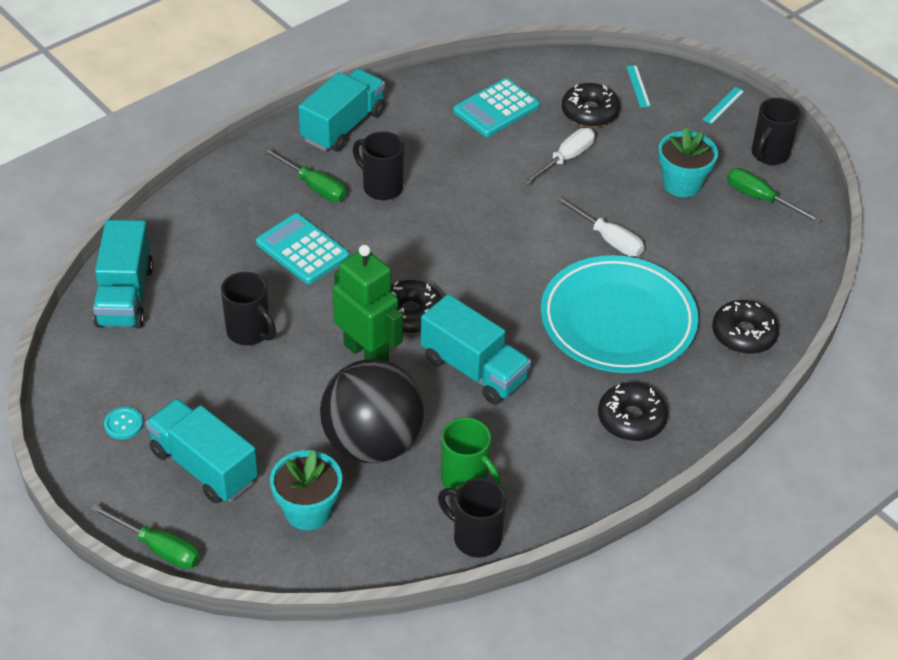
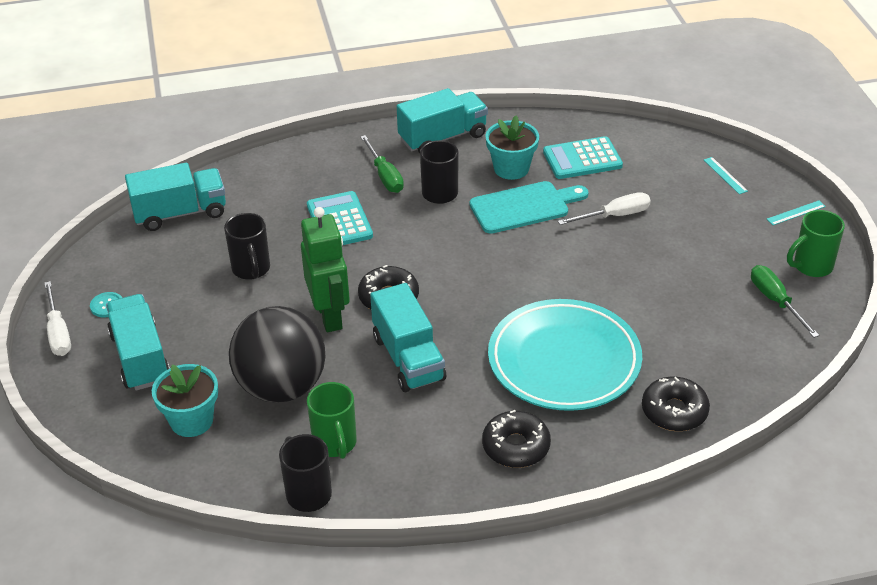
camera: 30 degrees right, 5 degrees down
green screwdriver [90,504,200,569] -> none
turquoise truck [93,220,153,328] -> turquoise truck turned 135 degrees counterclockwise [125,163,226,231]
white screwdriver [556,196,644,257] -> white screwdriver moved to [44,281,71,356]
black donut [562,83,620,128] -> none
turquoise ruler [626,65,651,107] -> turquoise ruler turned 45 degrees counterclockwise [704,157,748,194]
turquoise flower pot [658,127,718,197] -> turquoise flower pot moved to [485,116,539,180]
black mug [751,98,801,165] -> green mug [787,210,845,277]
none -> turquoise cutting board [470,181,589,234]

